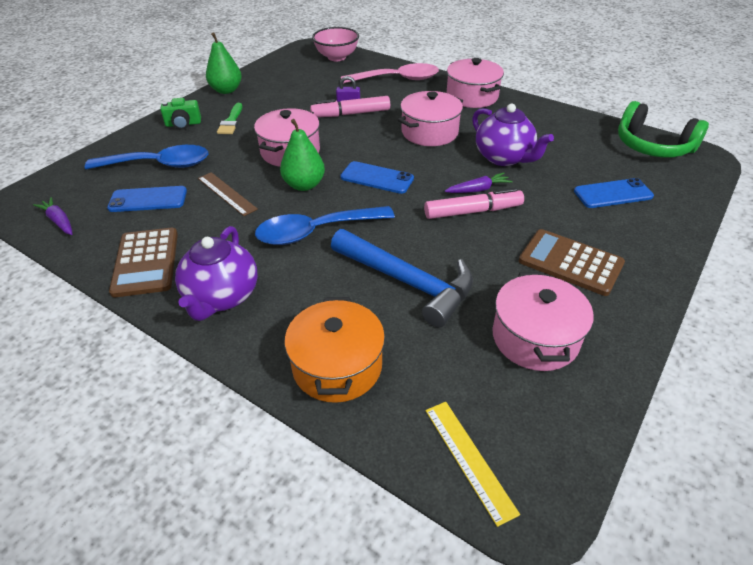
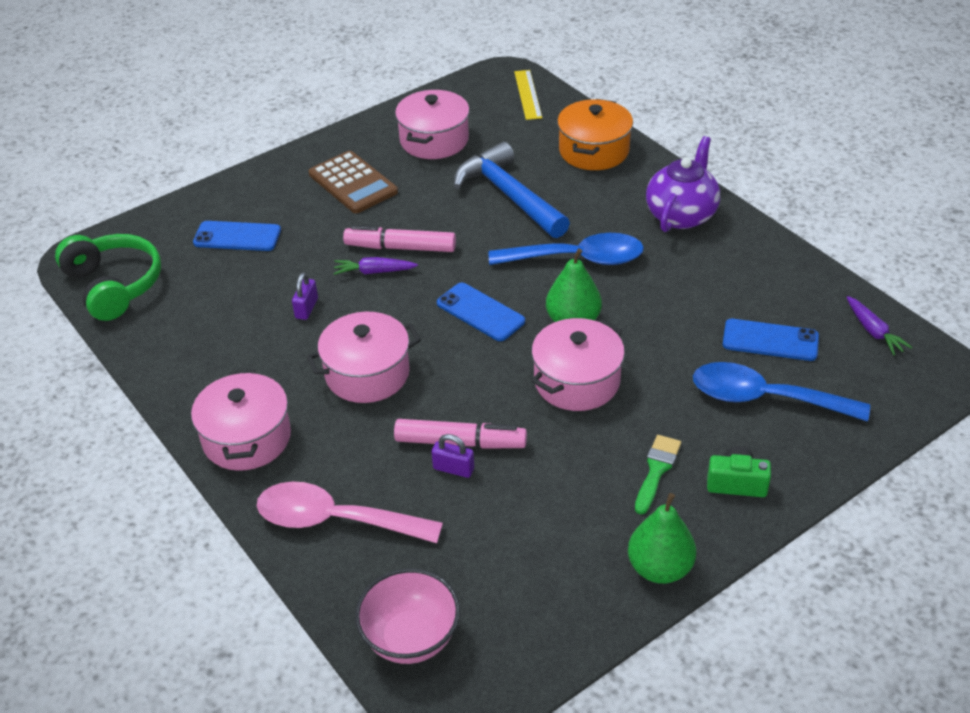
camera: 160 degrees left, 0 degrees up
brown calculator [109,228,178,297] -> none
brown ruler [198,172,258,216] -> none
purple teapot [472,104,554,166] -> purple padlock [292,272,318,320]

